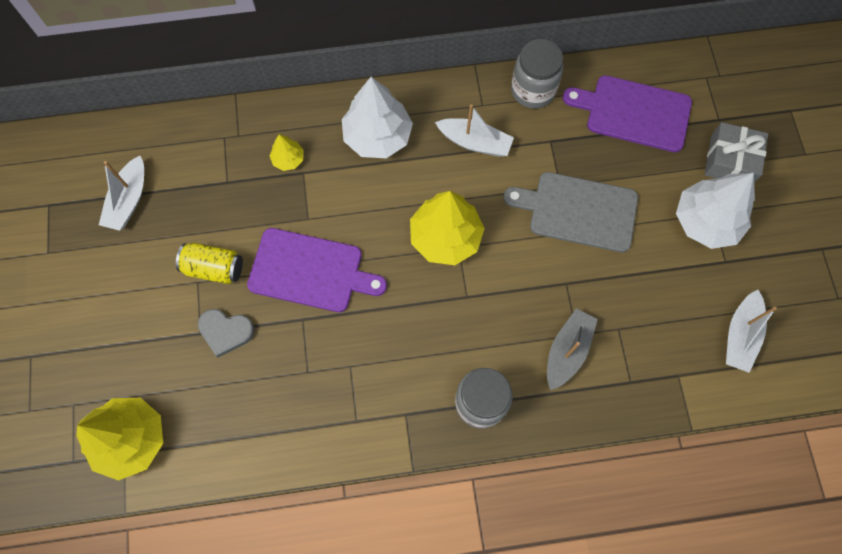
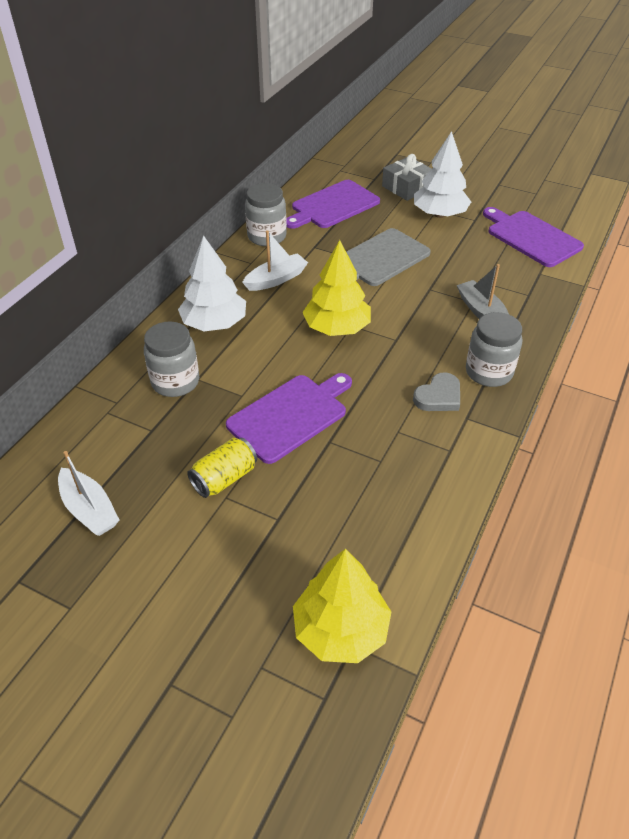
camera: 55 degrees left, 25 degrees down
grey heart [198,309,255,358] -> grey heart moved to [413,372,460,411]
yellow tree [269,134,304,171] -> grey jar [144,321,199,397]
white boat [726,290,777,373] -> purple cutting board [483,207,584,267]

